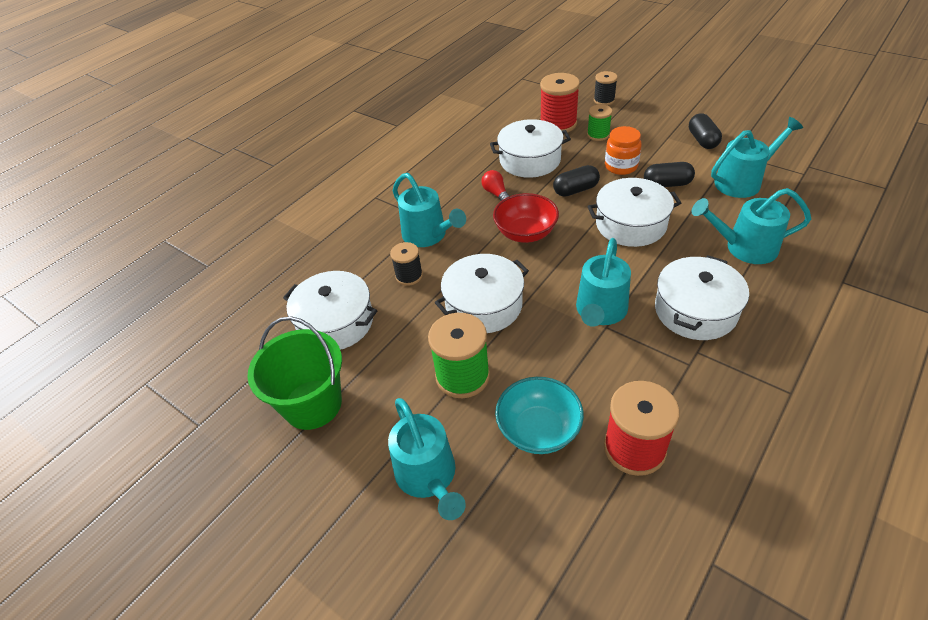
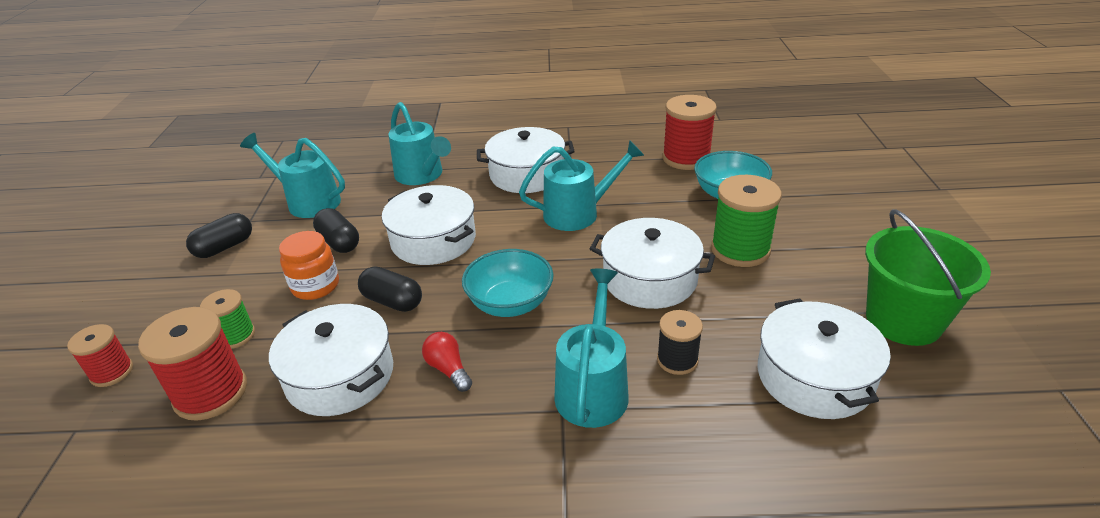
camera: 130 degrees left, 10 degrees down
turquoise watering can [388,398,466,520] -> none
red light bulb [481,170,510,201] -> red light bulb turned 120 degrees clockwise [422,332,472,392]
red bowl [493,193,559,243] -> turquoise bowl [462,249,554,317]
black spool [594,71,618,105] -> red spool [67,324,133,387]

